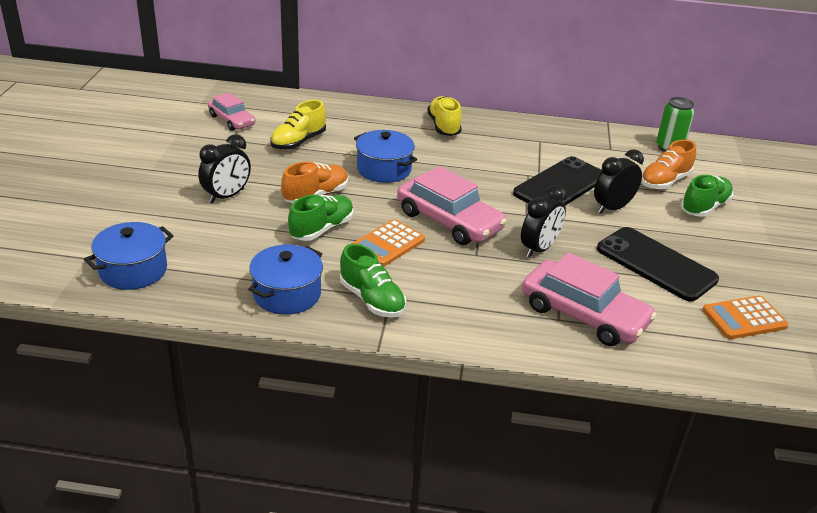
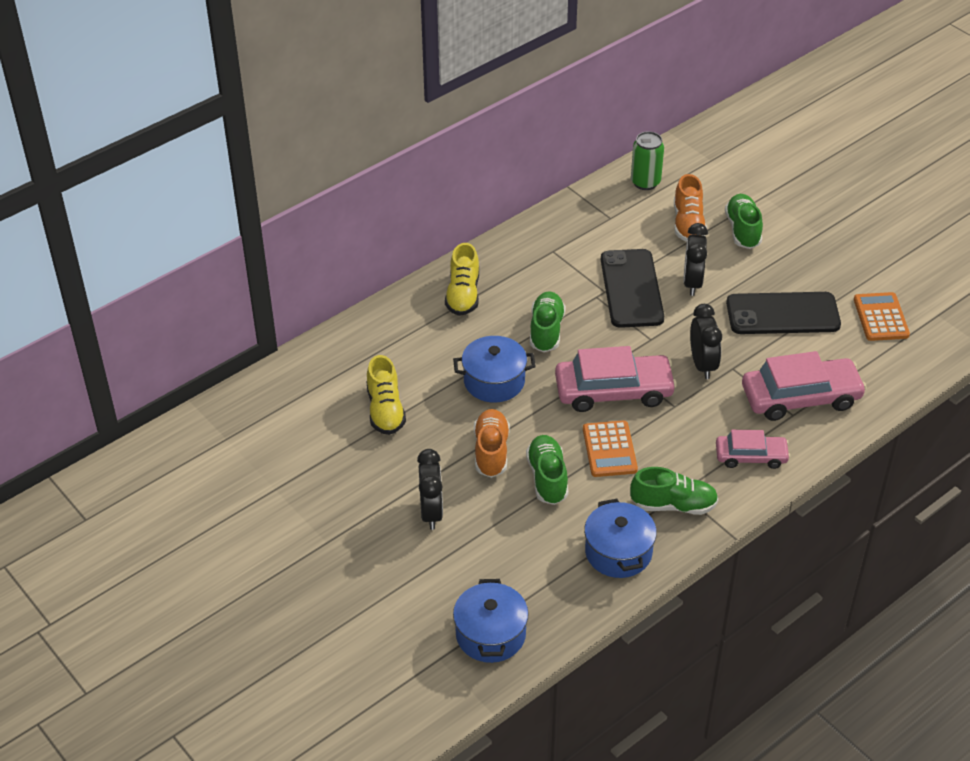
camera: 45 degrees left, 10 degrees up
pink car [208,92,255,131] -> pink car moved to [716,430,790,469]
yellow shoe [427,96,462,136] -> yellow shoe turned 120 degrees counterclockwise [445,243,479,316]
orange calculator [702,295,789,339] -> orange calculator turned 150 degrees clockwise [854,292,910,341]
none -> green shoe [530,291,566,352]

